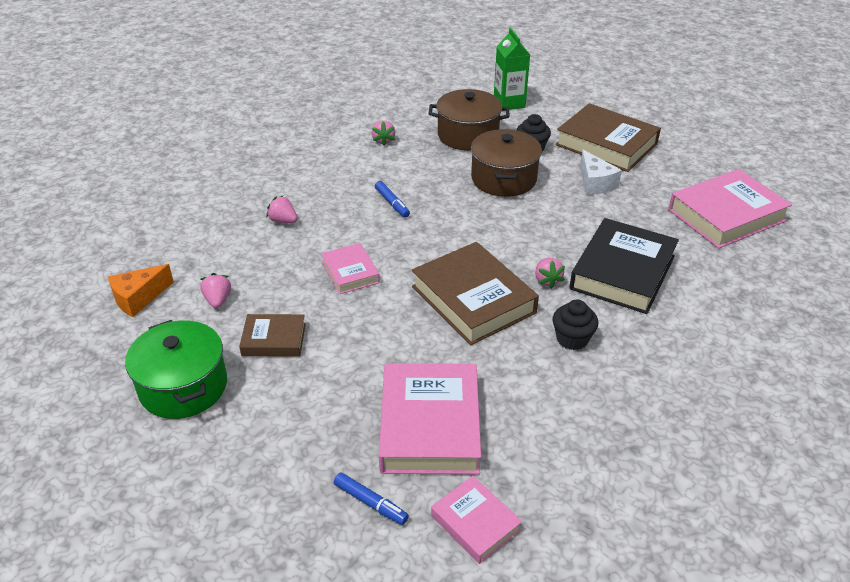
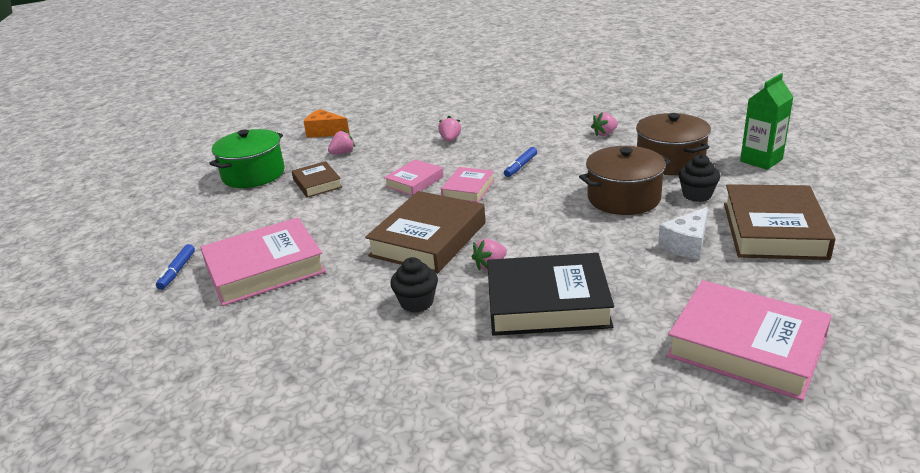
camera: 65 degrees right, 10 degrees down
pink book [431,476,522,564] -> pink book moved to [441,167,495,203]

